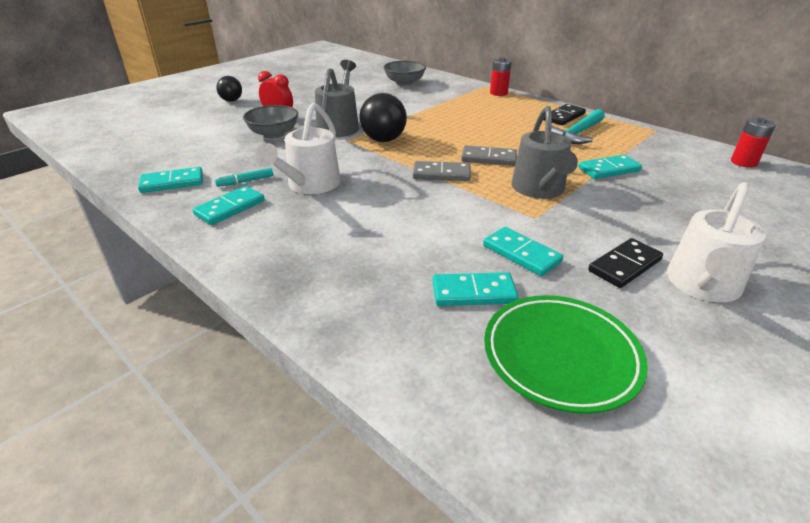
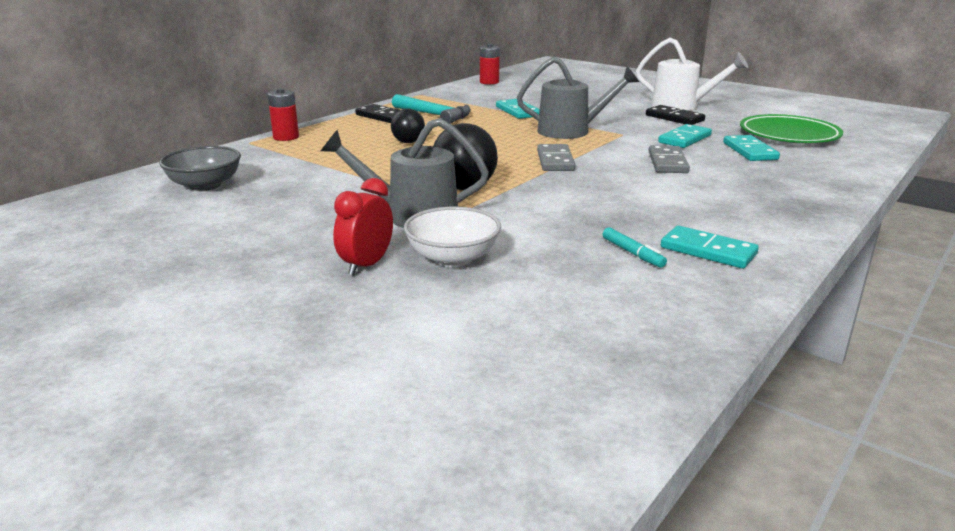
camera: 95 degrees left, 10 degrees down
turquoise domino [138,167,203,193] -> none
black ball [216,76,242,102] -> black ball moved to [391,108,425,143]
grey bowl [243,105,298,139] -> white bowl [404,207,501,267]
white watering can [256,103,341,194] -> none
grey domino [461,145,517,166] -> grey domino moved to [649,145,690,173]

